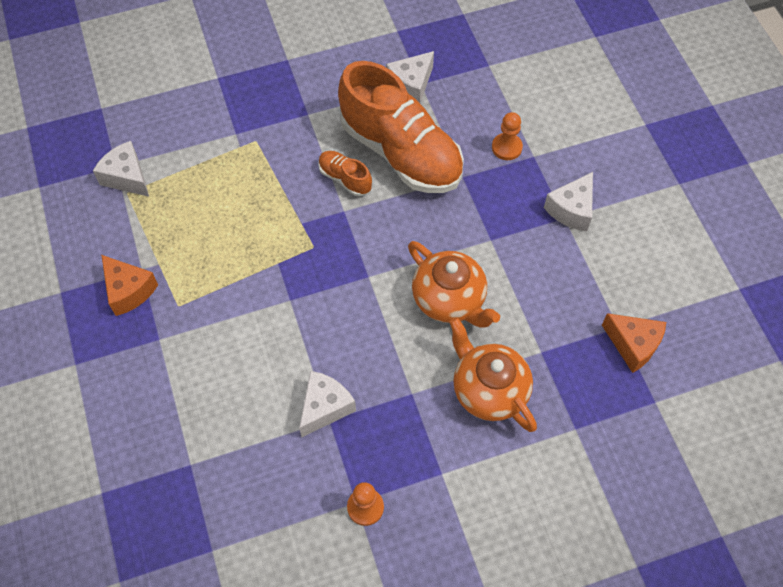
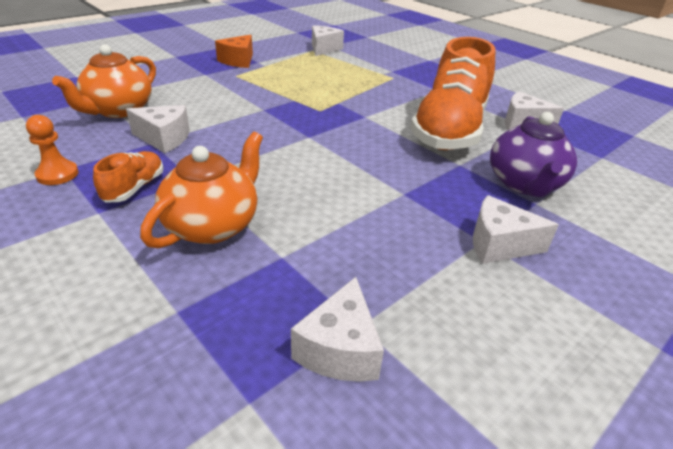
camera: 65 degrees right, 25 degrees down
orange shoe [318,151,372,196] -> orange shoe moved to [93,151,164,203]
orange teapot [408,241,500,328] -> orange teapot moved to [52,44,156,118]
orange pawn [492,112,523,160] -> purple teapot [490,112,577,197]
orange cheese [602,313,666,373] -> white cheese [291,277,384,382]

